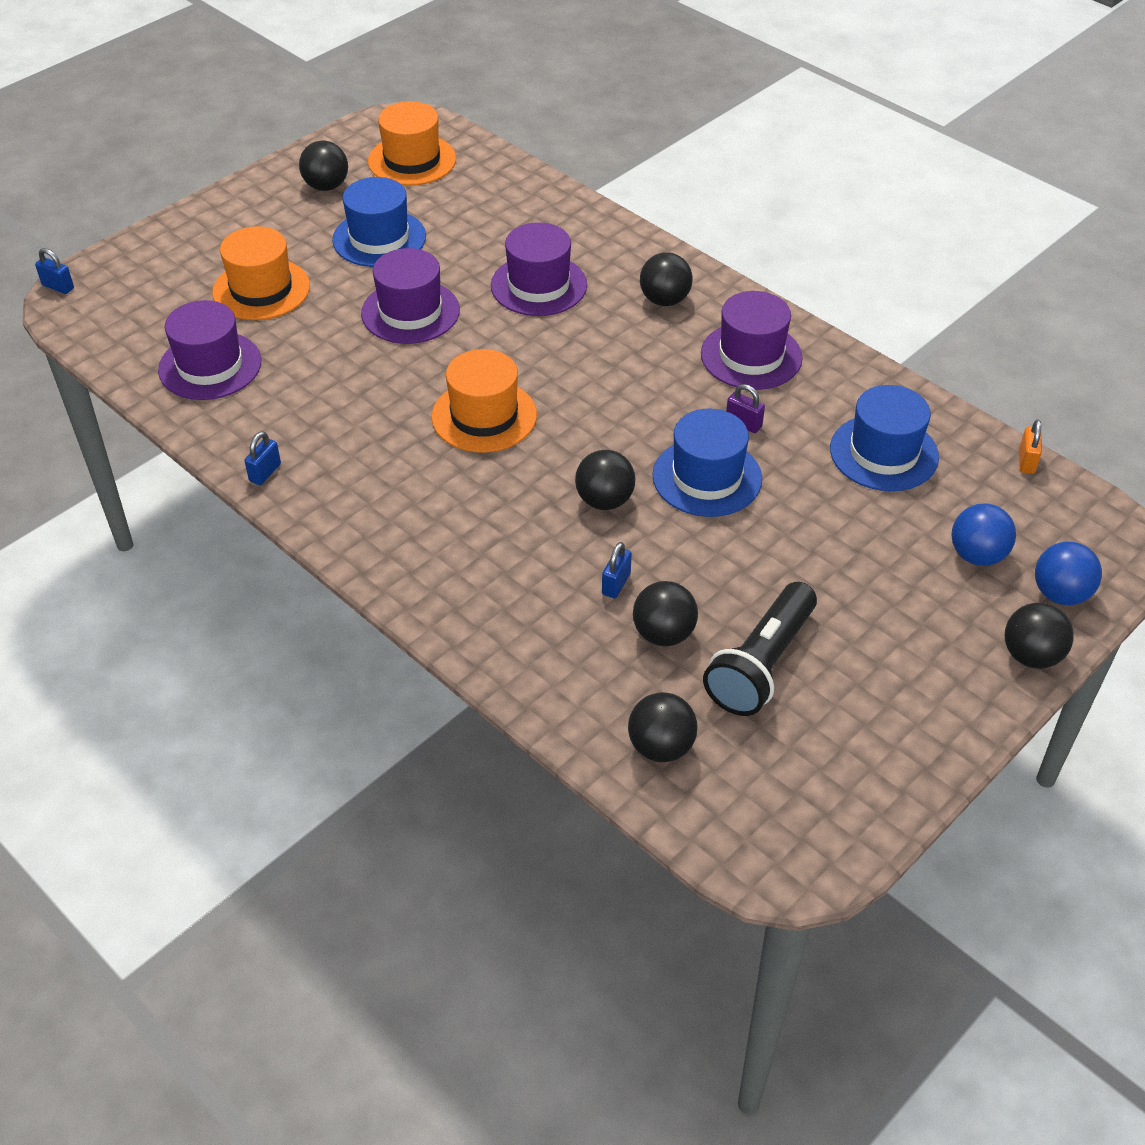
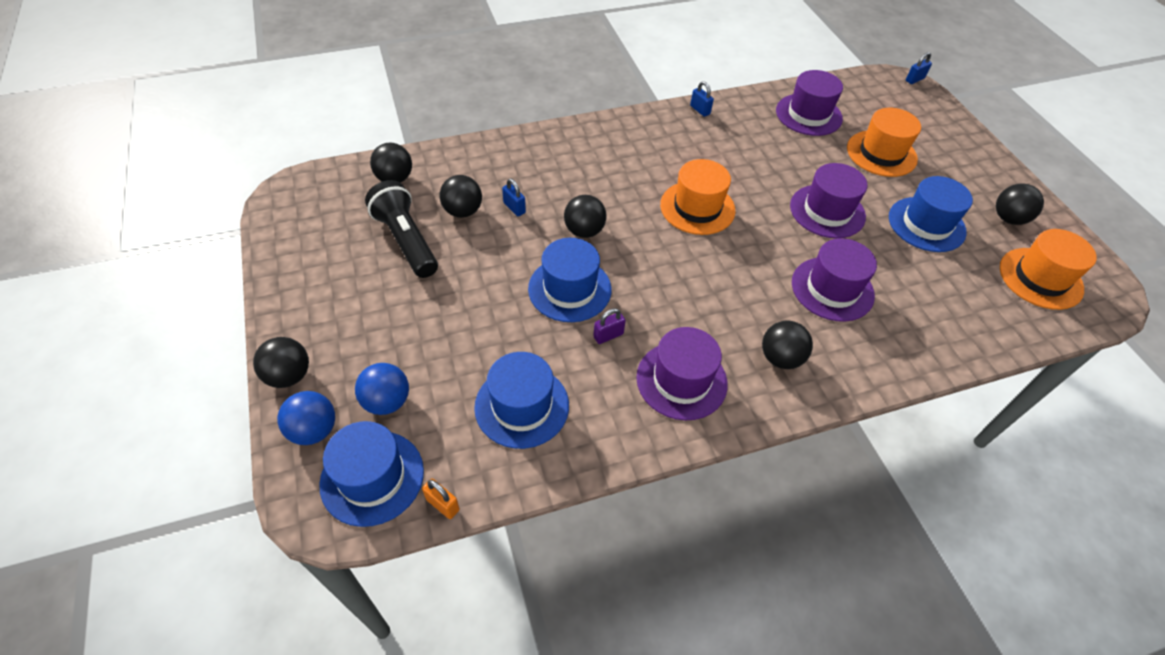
camera: 115 degrees right, 5 degrees up
none -> blue hat [319,421,424,527]

